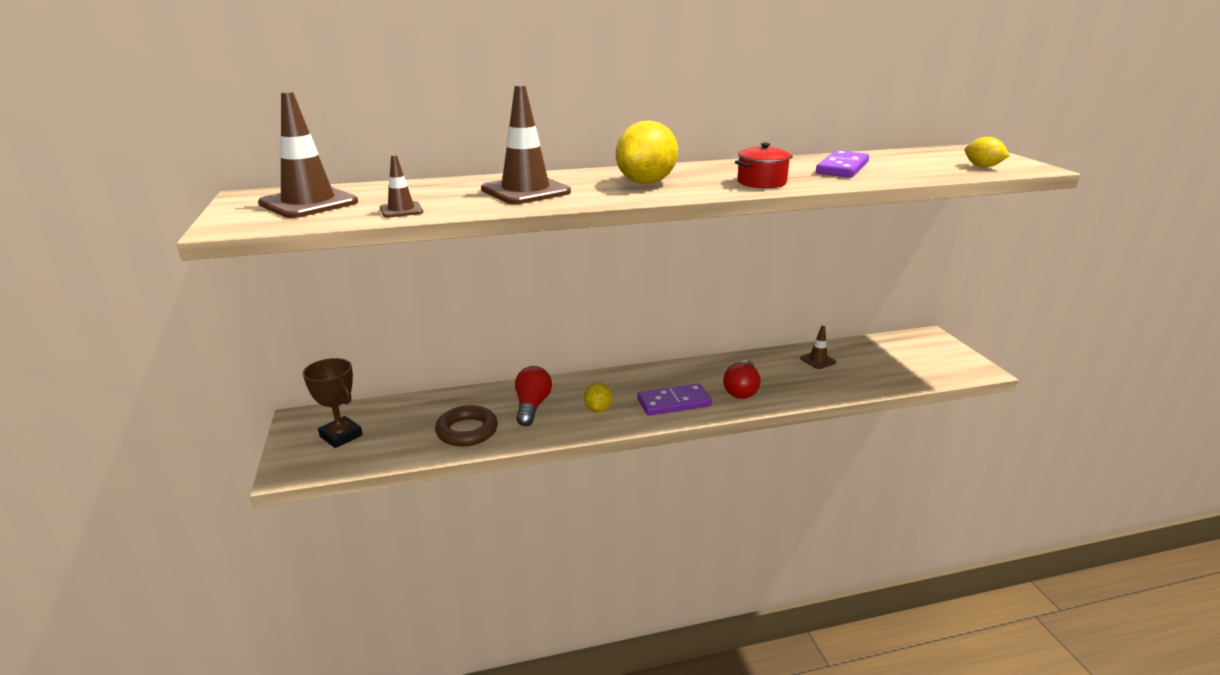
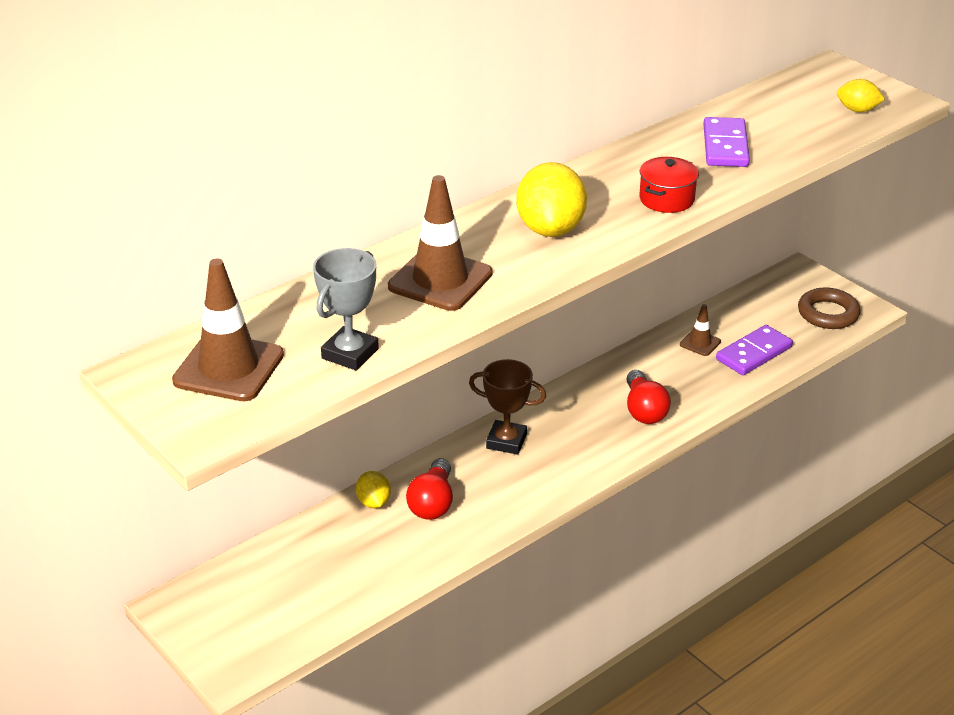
camera: 25 degrees left, 10 degrees up
brown trophy [303,358,363,448] -> brown trophy moved to [469,359,546,455]
brown traffic cone [380,155,423,218] -> grey trophy [313,248,379,370]
brown ring [435,405,498,447] -> brown ring moved to [798,287,861,329]
red light bulb [515,366,552,426] -> red light bulb turned 150 degrees counterclockwise [406,458,453,520]
yellow lemon [584,383,612,413] -> yellow lemon moved to [356,471,391,509]
purple domino [637,383,712,416] -> purple domino moved to [716,325,793,375]

